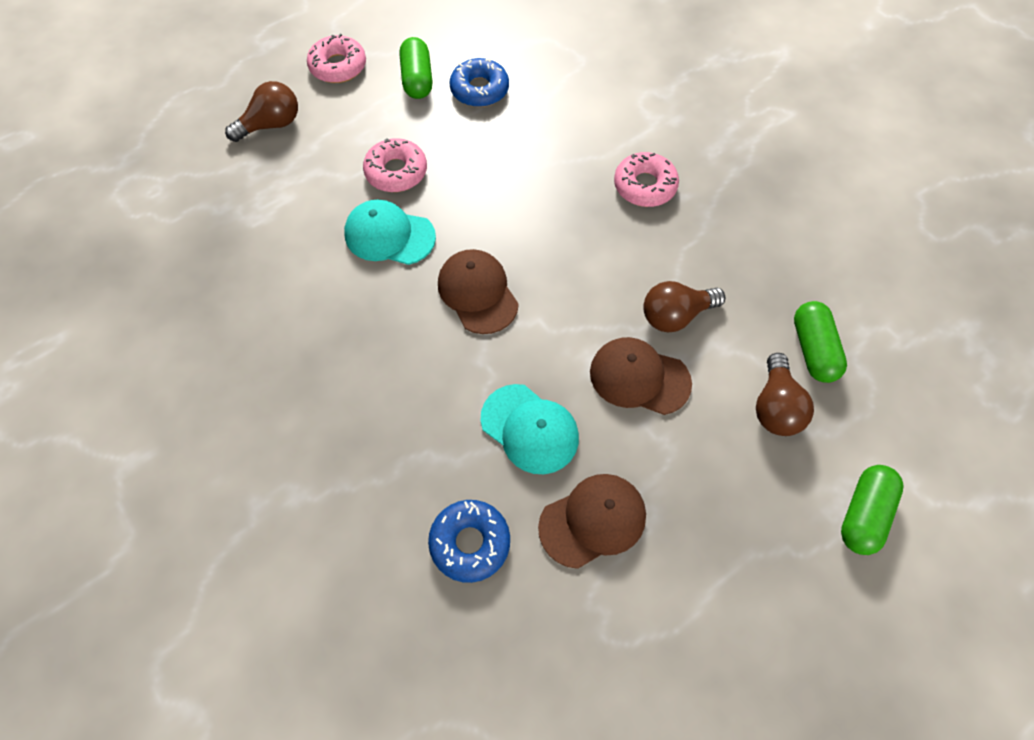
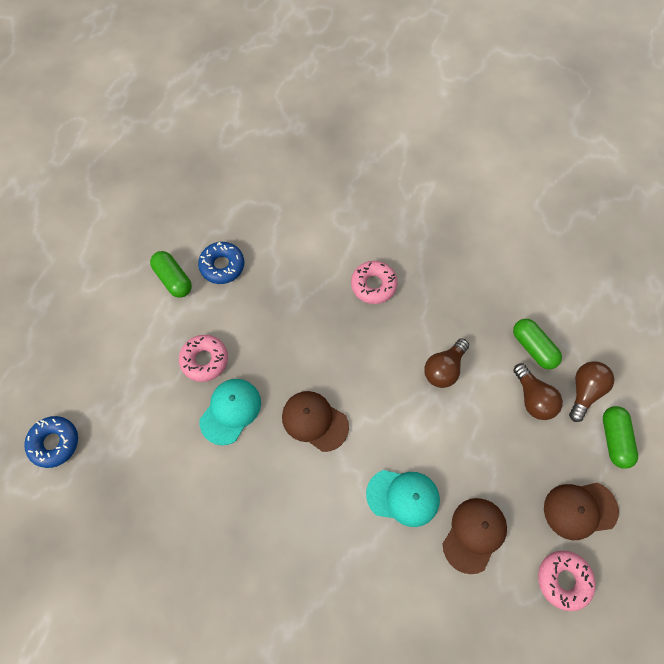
camera: 30 degrees left, 5 degrees up
brown light bulb [225,81,298,142] -> brown light bulb moved to [569,361,614,422]
pink donut [307,34,366,83] -> pink donut moved to [538,551,596,611]
turquoise cap [344,200,436,265] -> turquoise cap turned 135 degrees clockwise [199,379,261,445]
blue donut [428,500,510,583] -> blue donut moved to [24,416,78,468]
brown cap [590,337,692,415] -> brown cap moved to [544,483,619,540]

